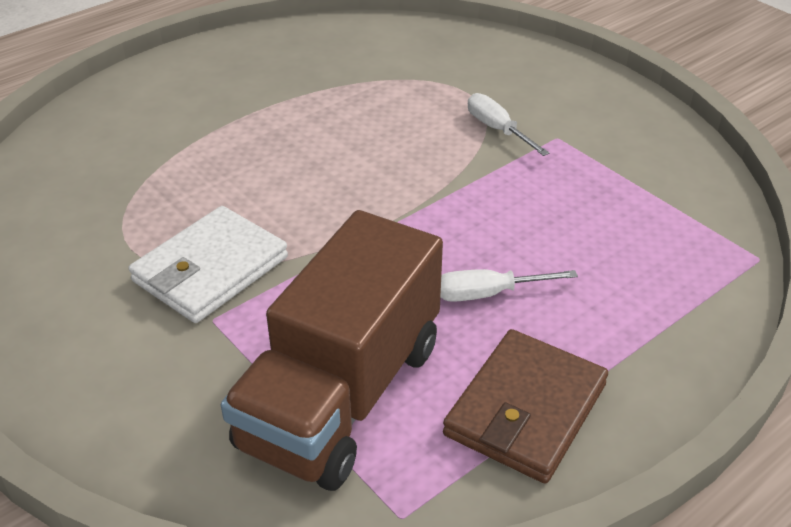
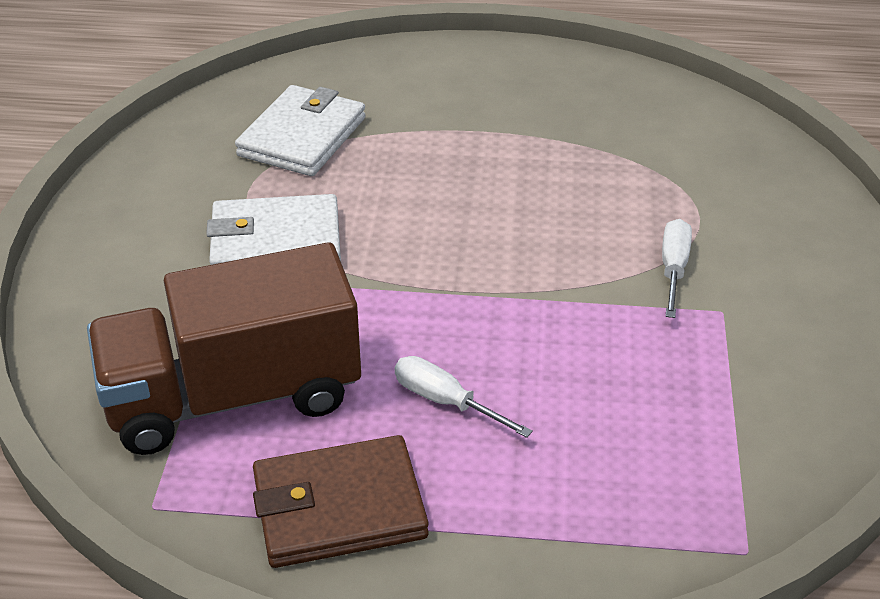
camera: 45 degrees right, 0 degrees up
none -> white wallet [235,85,366,176]

